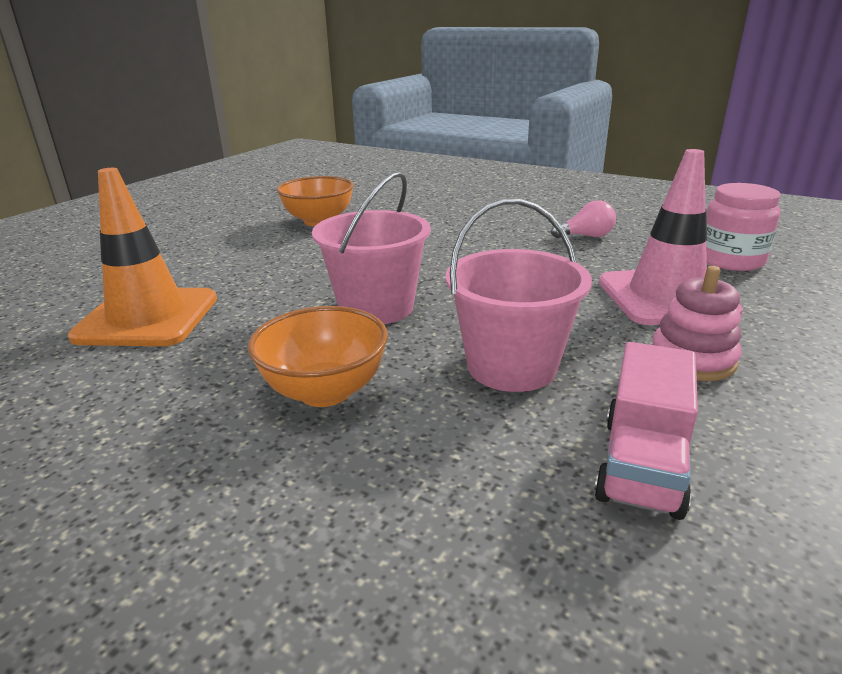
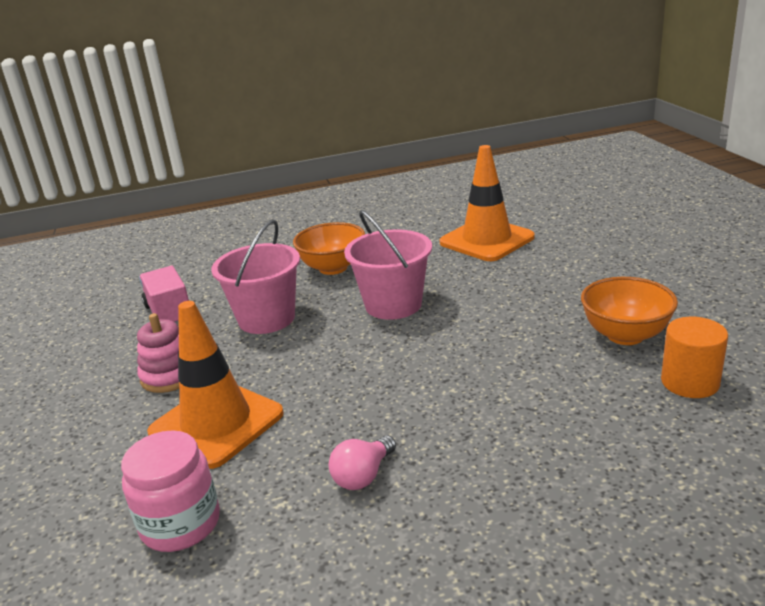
camera: 135 degrees right, 0 degrees up
pink traffic cone [599,149,743,325] -> orange traffic cone [147,301,284,469]
none -> orange cylinder [661,317,728,398]

